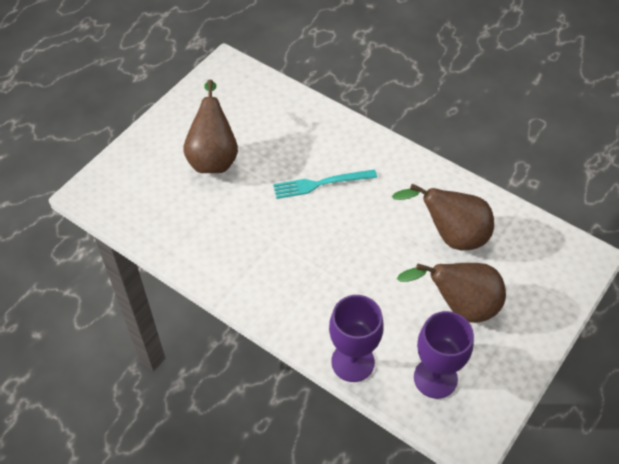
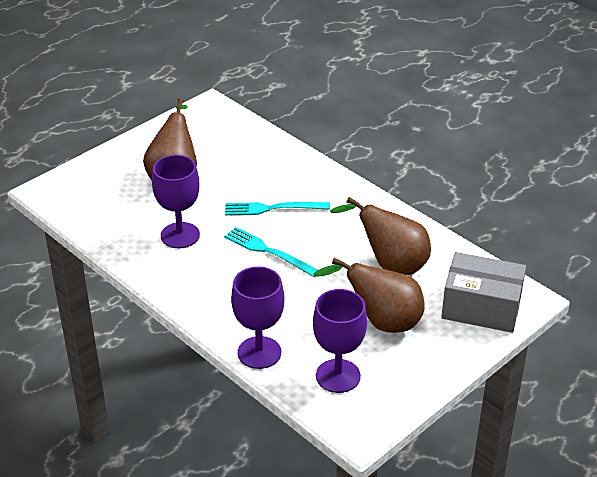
camera: 10 degrees right, 15 degrees down
none -> purple goblet [152,155,200,248]
none -> turquoise fork [224,227,318,277]
none -> grey box [441,252,526,333]

